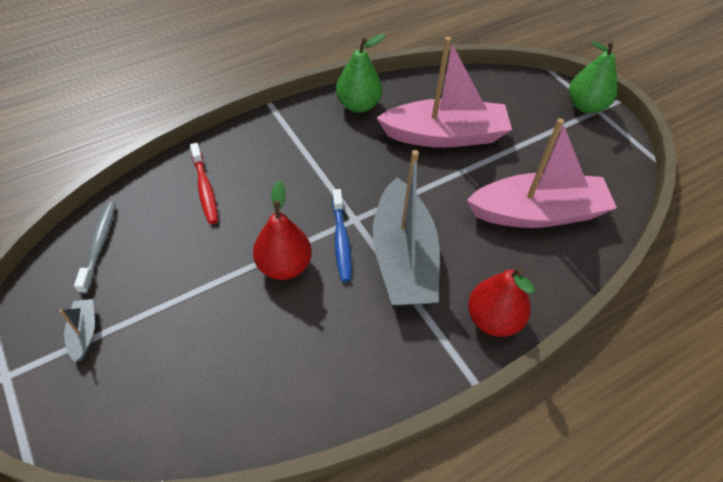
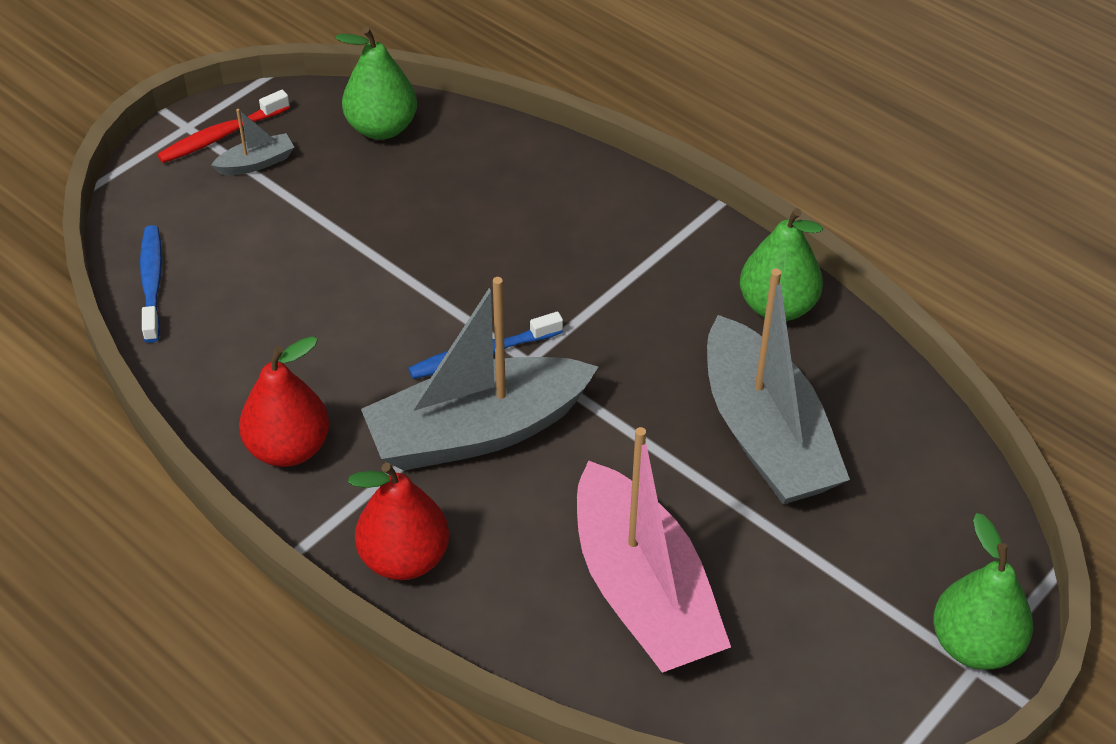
camera: 75 degrees right, 5 degrees down
grey toothbrush [74,202,116,294] -> green pear [335,27,417,140]
red toothbrush [190,143,218,224] -> red toothbrush moved to [157,90,290,163]
red pear [253,180,312,280] -> red pear moved to [239,337,329,467]
pink boat [377,37,512,148] -> grey boat [707,269,850,504]
none -> blue toothbrush [140,225,162,343]

